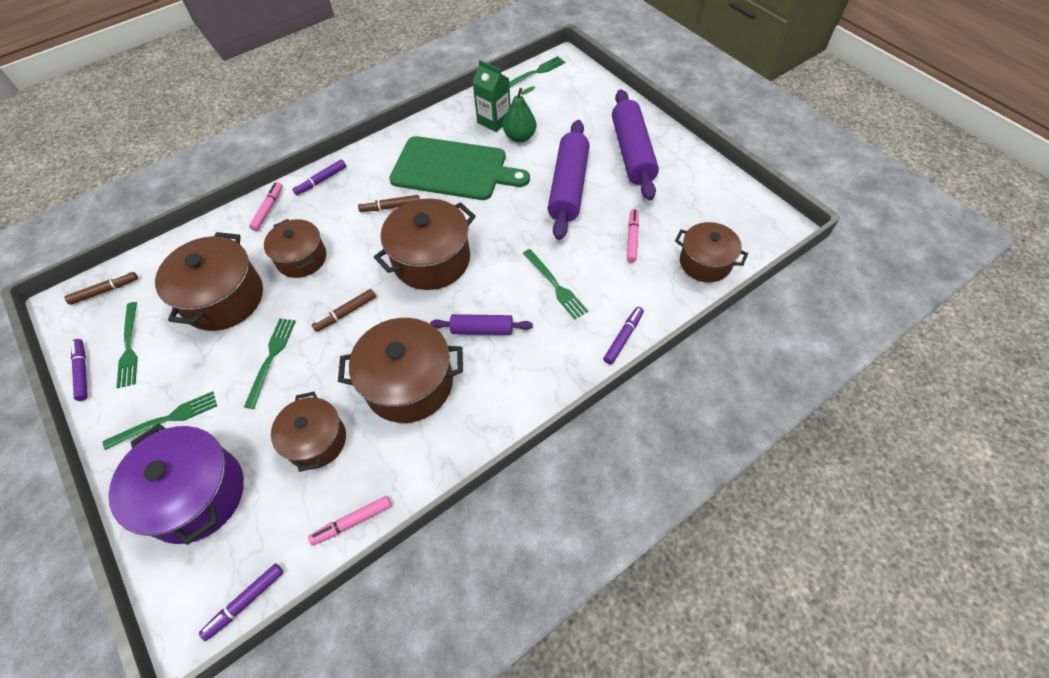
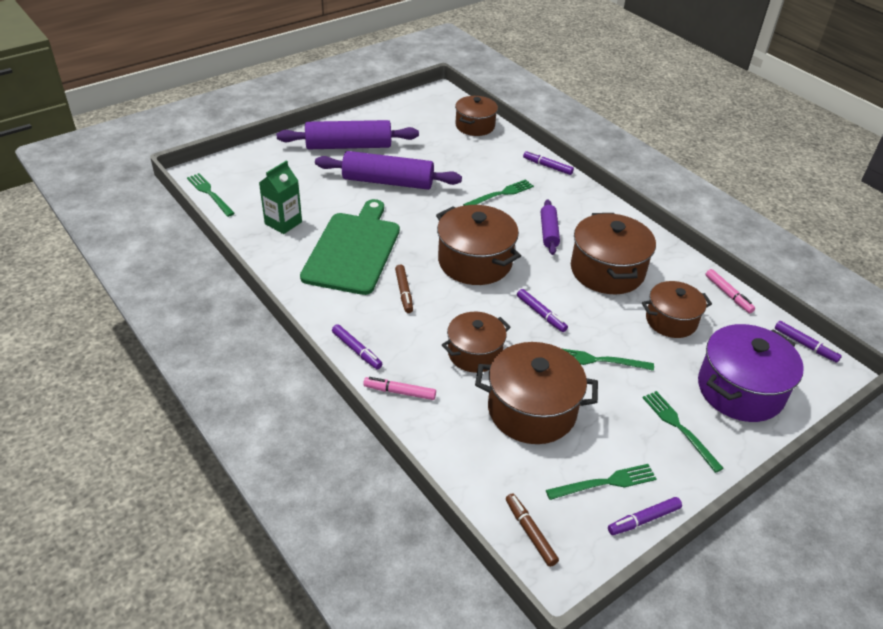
camera: 95 degrees left, 15 degrees down
brown marker [312,289,376,332] -> purple marker [517,289,568,332]
green pear [503,86,537,143] -> none
pink marker [627,209,639,263] -> none

